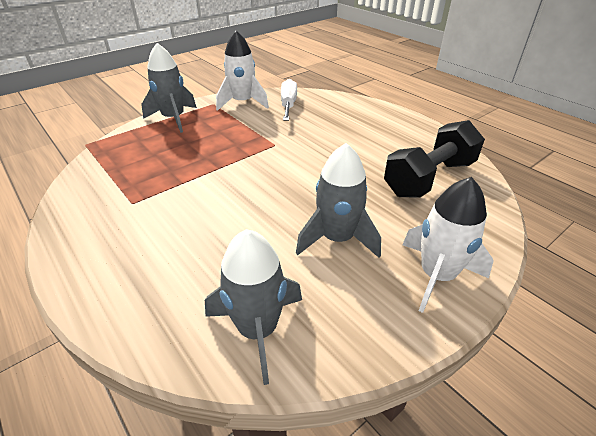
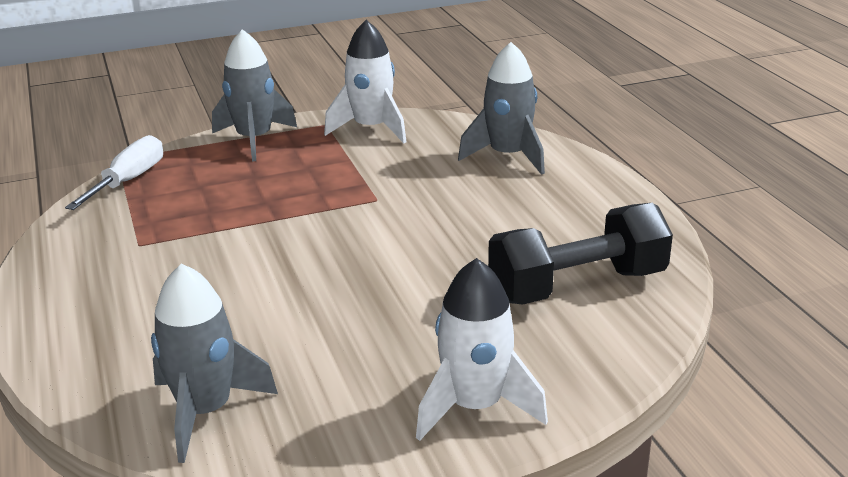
camera: 20 degrees right, 10 degrees down
white screwdriver [281,79,297,121] -> white screwdriver moved to [65,135,163,210]
grey rocket [296,143,381,258] -> grey rocket moved to [458,42,545,175]

